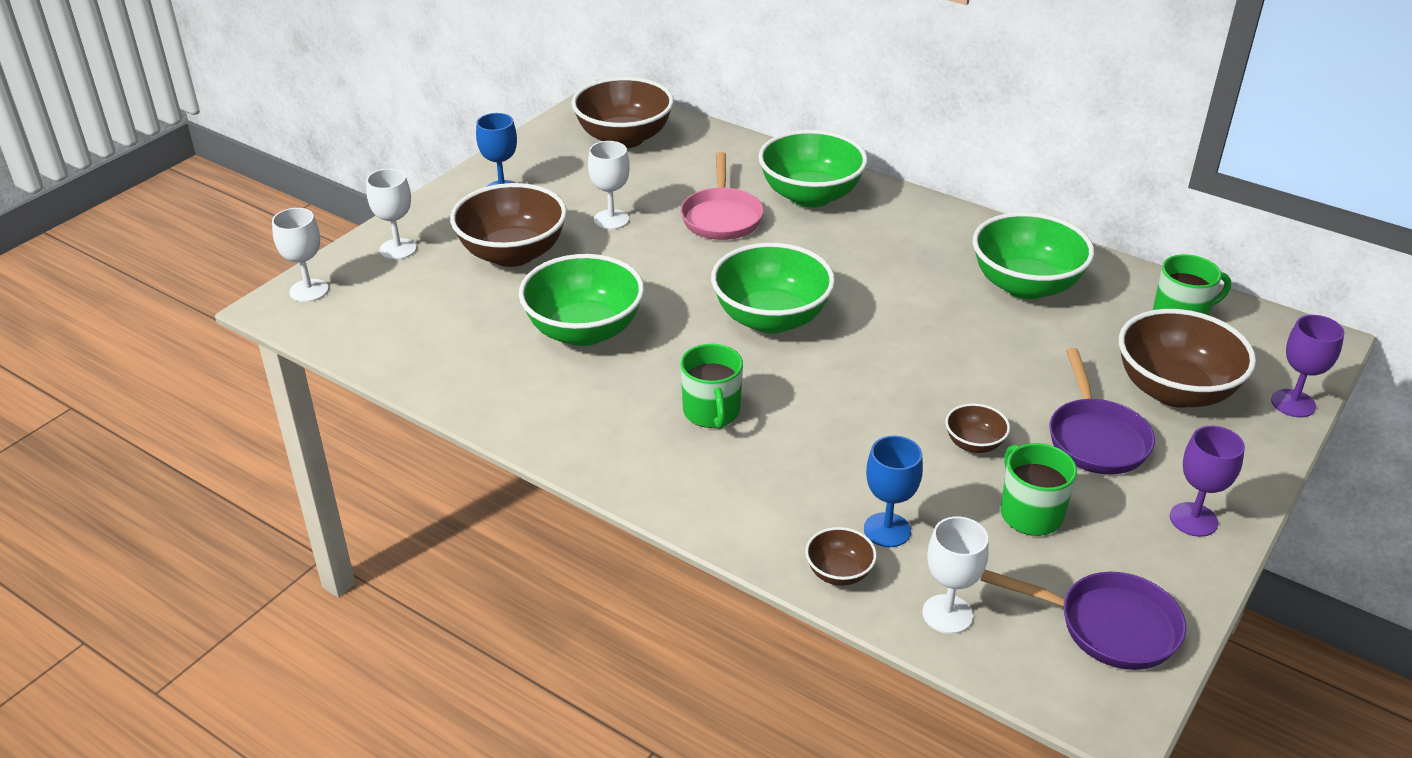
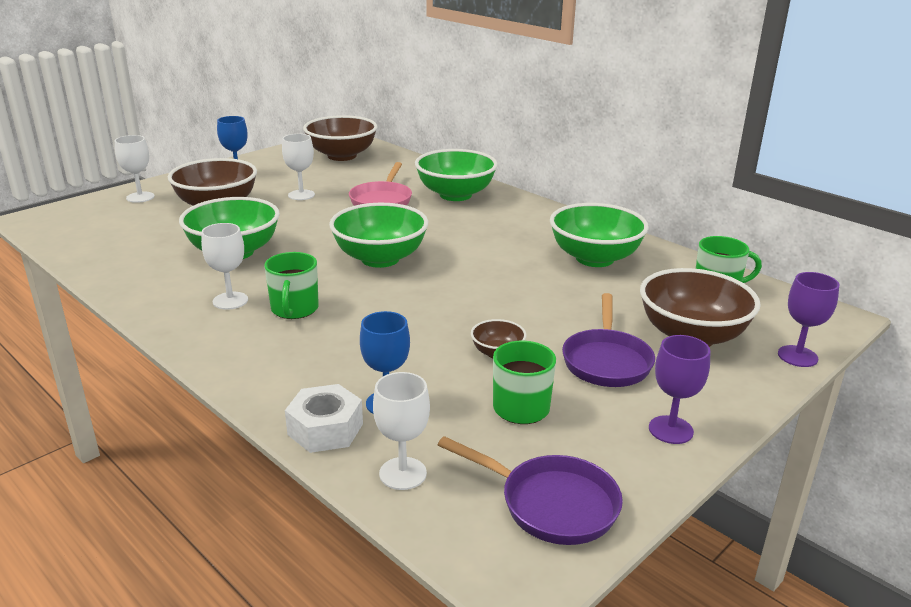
camera: 10 degrees right, 10 degrees down
white goblet [272,208,329,302] -> white goblet moved to [201,223,248,310]
brown bowl [805,527,877,586] -> white nut [285,384,363,453]

